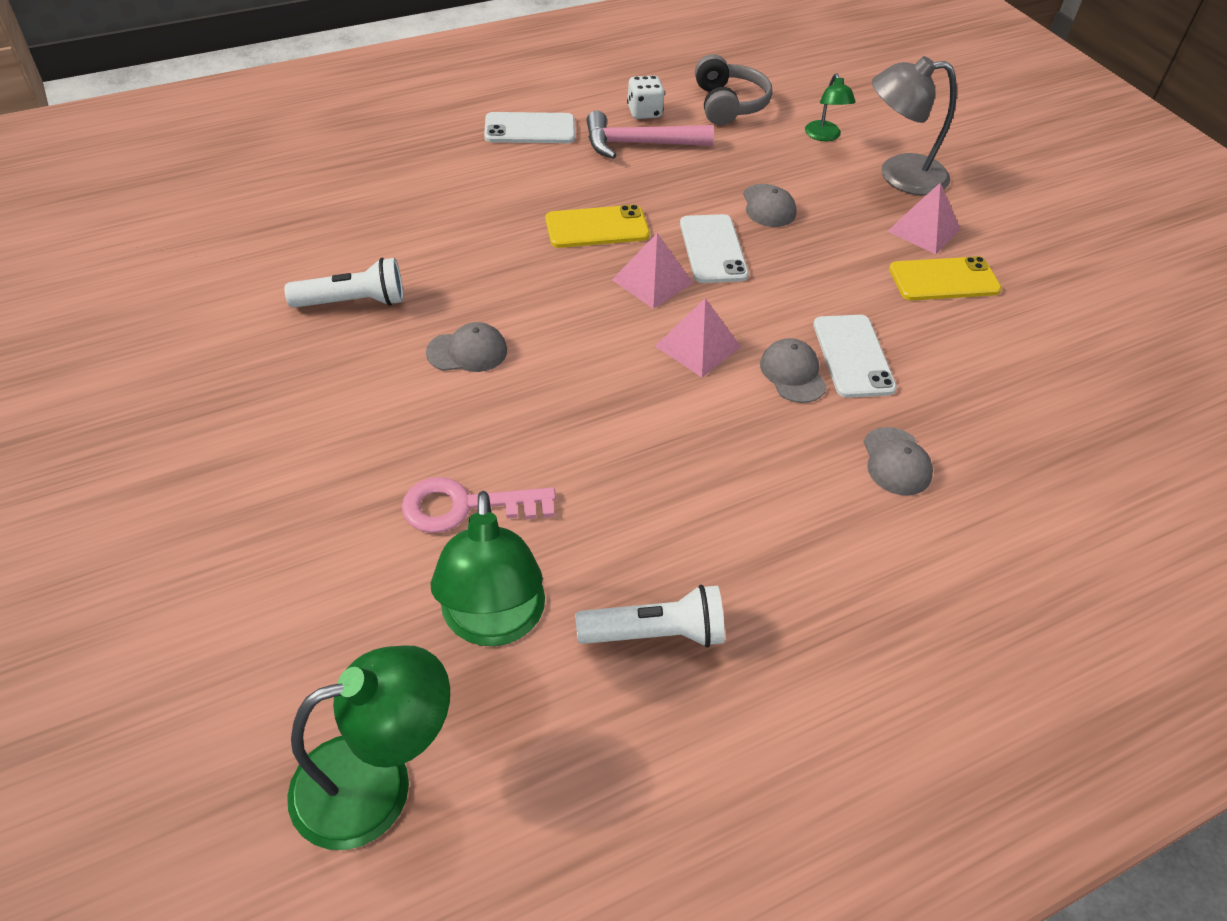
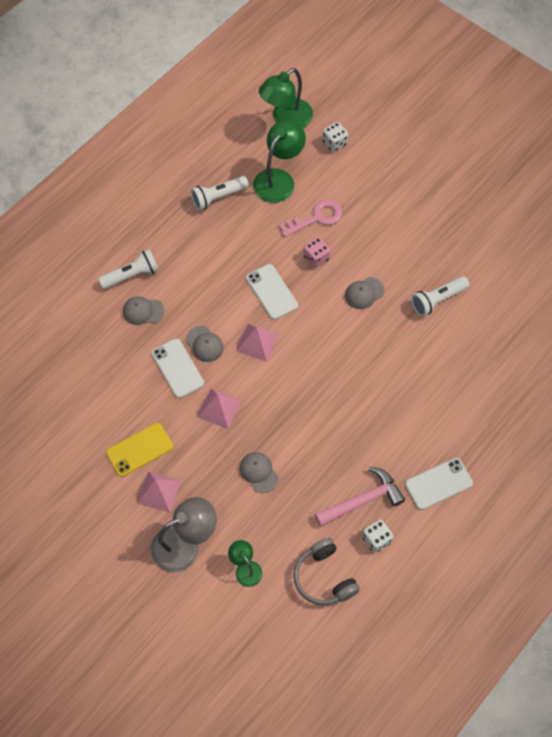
camera: 160 degrees right, 15 degrees up
green lamp [430,491,545,646] -> green lamp turned 60 degrees clockwise [253,120,306,203]
yellow phone [545,204,650,248] -> none
pink pyramid [612,233,693,309] -> pink pyramid moved to [197,389,242,429]
white phone [680,214,749,283] -> white phone moved to [246,264,298,320]
grey cap [863,427,933,496] -> grey cap turned 60 degrees counterclockwise [123,296,165,325]
none -> white flashlight [98,249,159,289]
none -> pink dice [303,237,330,268]
none -> white dice [322,122,348,152]

